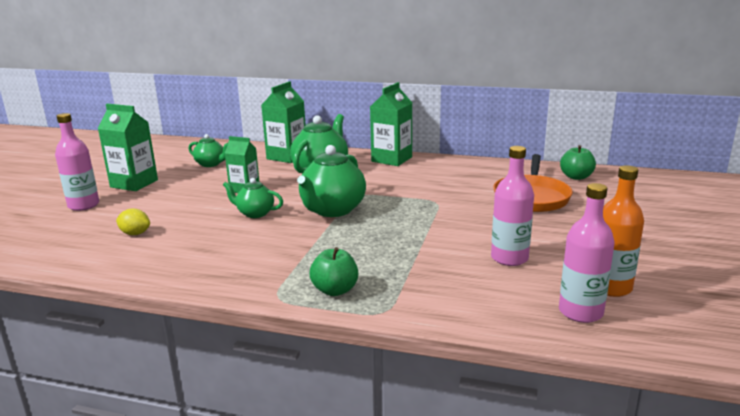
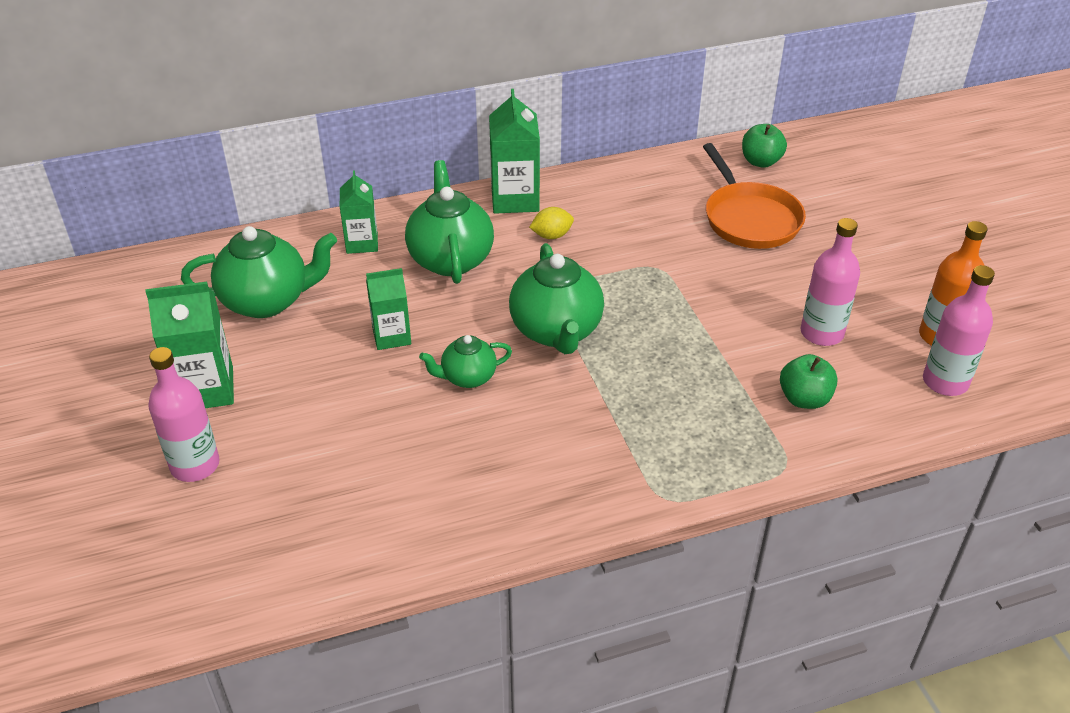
camera: 35 degrees left, 20 degrees up
yellow lemon [116,209,150,235] -> yellow lemon moved to [529,207,574,239]
green teapot [189,134,228,167] -> green teapot [181,226,337,318], size x1.77
green carton [261,81,306,163] -> green carton [340,170,378,254], size x0.65
green apple [309,247,358,296] -> green apple moved to [780,354,838,409]

